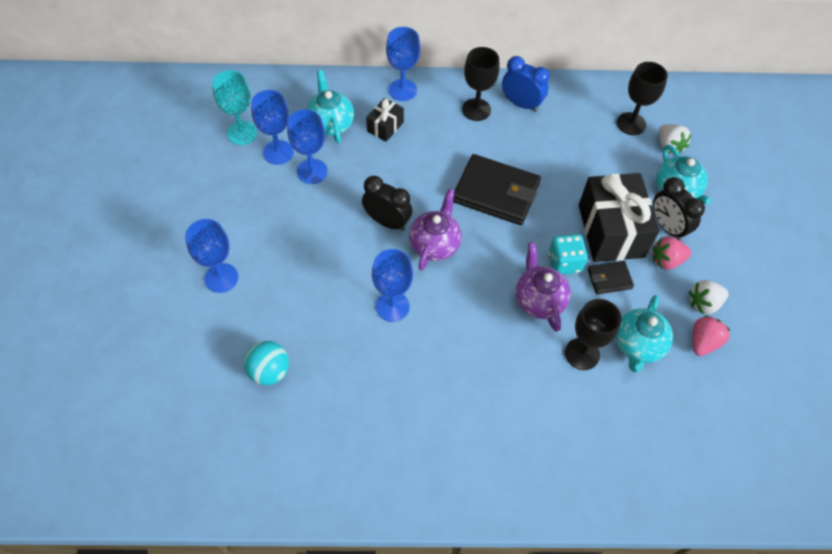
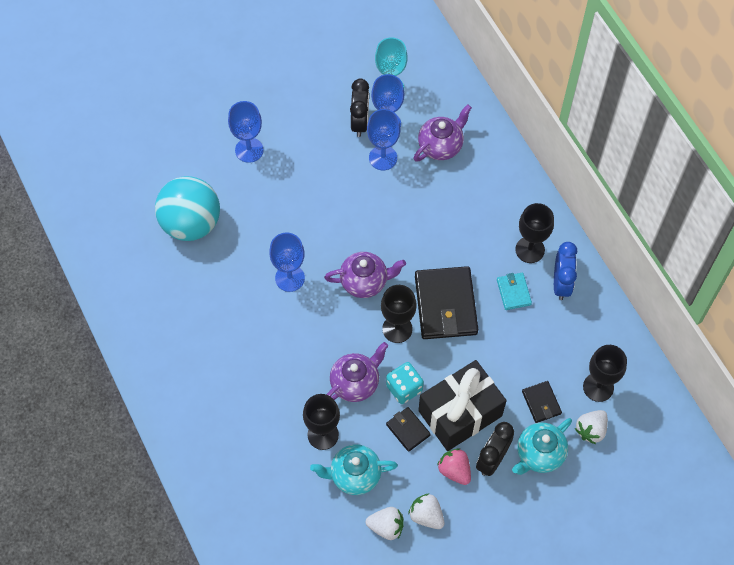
camera: 65 degrees right, 5 degrees up
turquoise ball [244,341,289,385] -> turquoise ball [155,176,220,241], size x1.78
turquoise teapot [307,70,354,144] -> purple teapot [414,104,472,162]
black clock [362,176,412,231] -> black clock moved to [350,79,369,137]
black gift [366,98,404,142] -> none
blue goblet [386,27,420,101] -> none
pink strawberry [693,315,730,356] -> white strawberry [366,507,404,540]
none -> black goblet [381,285,417,343]
none -> turquoise wallet [497,273,532,310]
none -> black wallet [522,381,562,423]

